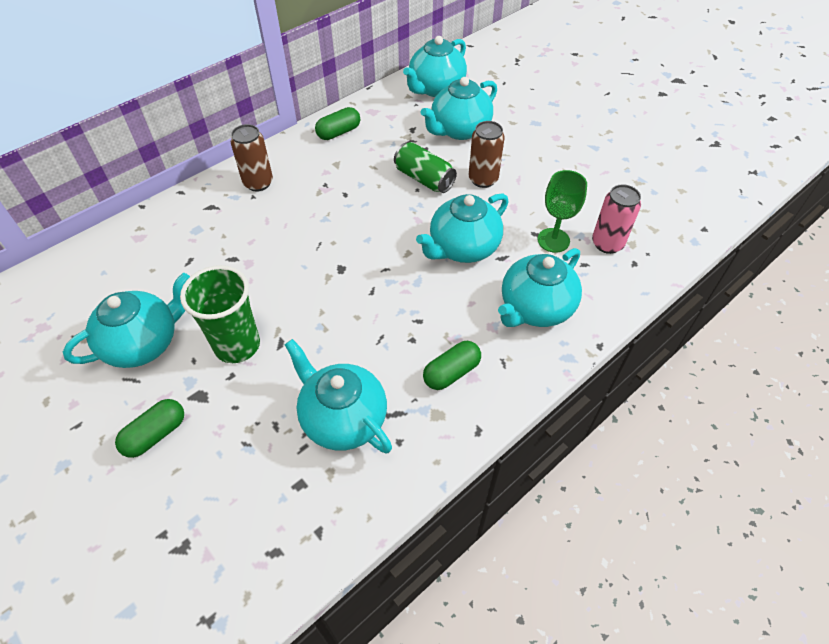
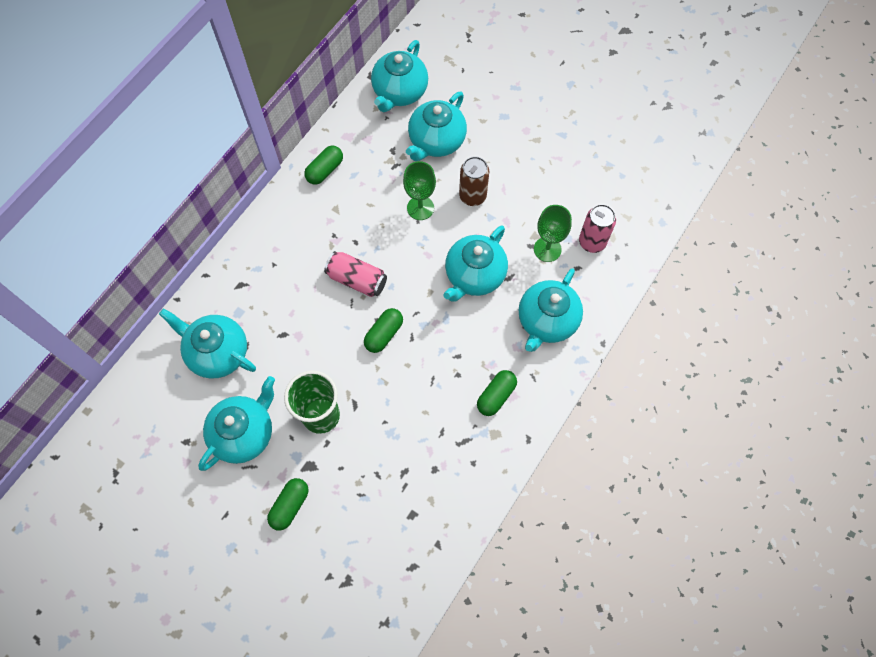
camera: 15 degrees left, 15 degrees up
brown can [231,124,273,191] -> none
turquoise teapot [285,339,392,453] -> turquoise teapot moved to [159,308,256,379]
green can [394,142,457,193] -> green goblet [403,161,436,220]
none -> pink can [324,251,387,297]
none -> green capsule [364,308,403,353]

